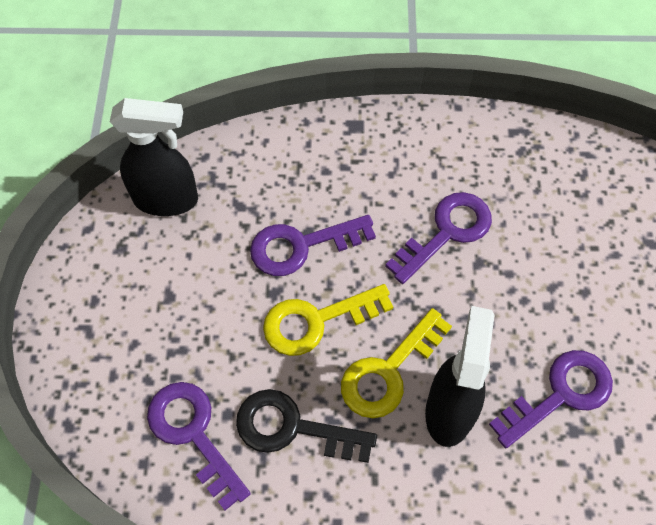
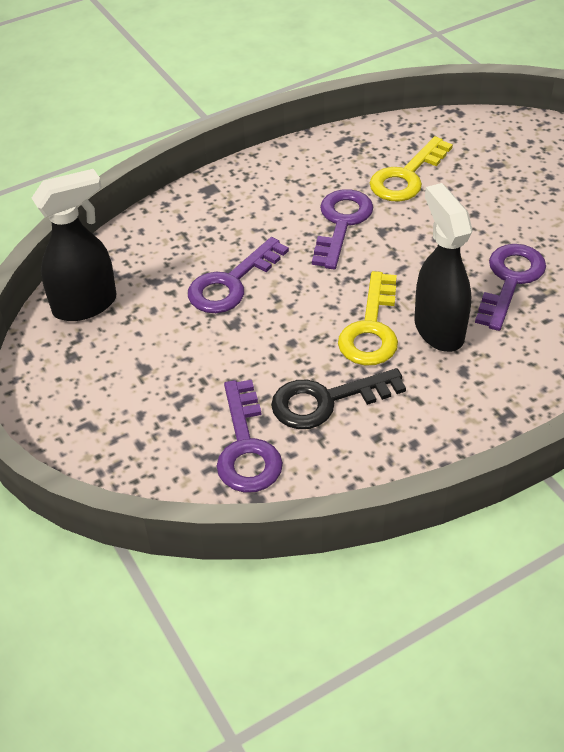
camera: 30 degrees left, 15 degrees down
purple key [147,382,251,510] -> purple key turned 120 degrees counterclockwise [217,380,283,493]
yellow key [263,284,393,356] -> yellow key moved to [370,136,453,202]

